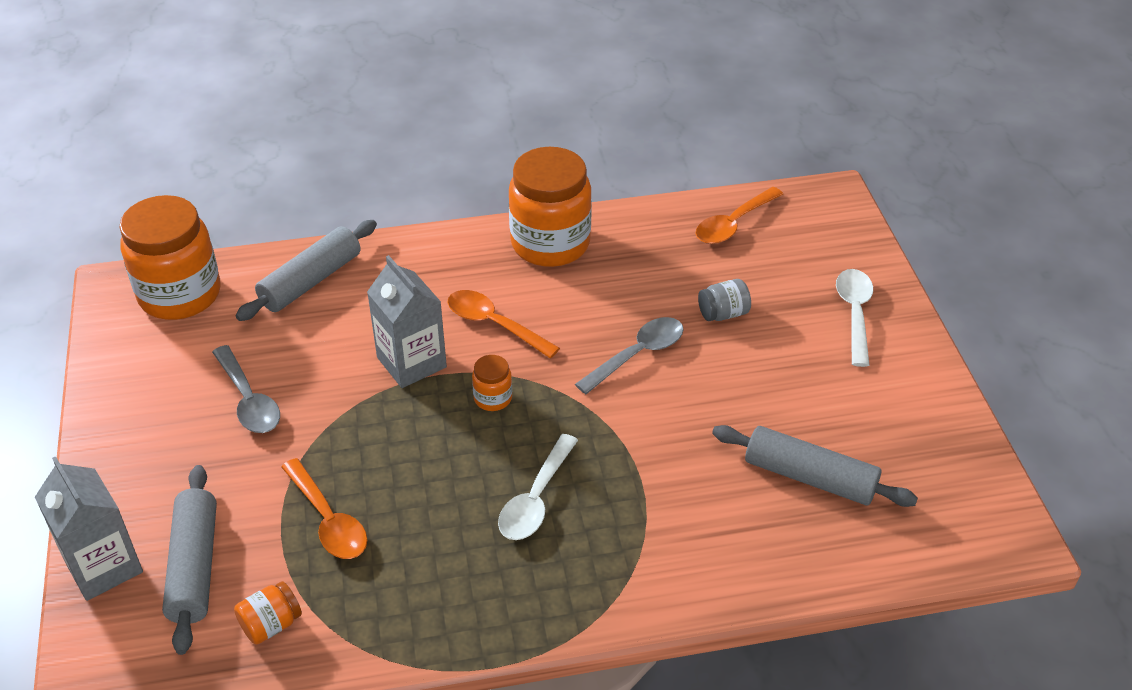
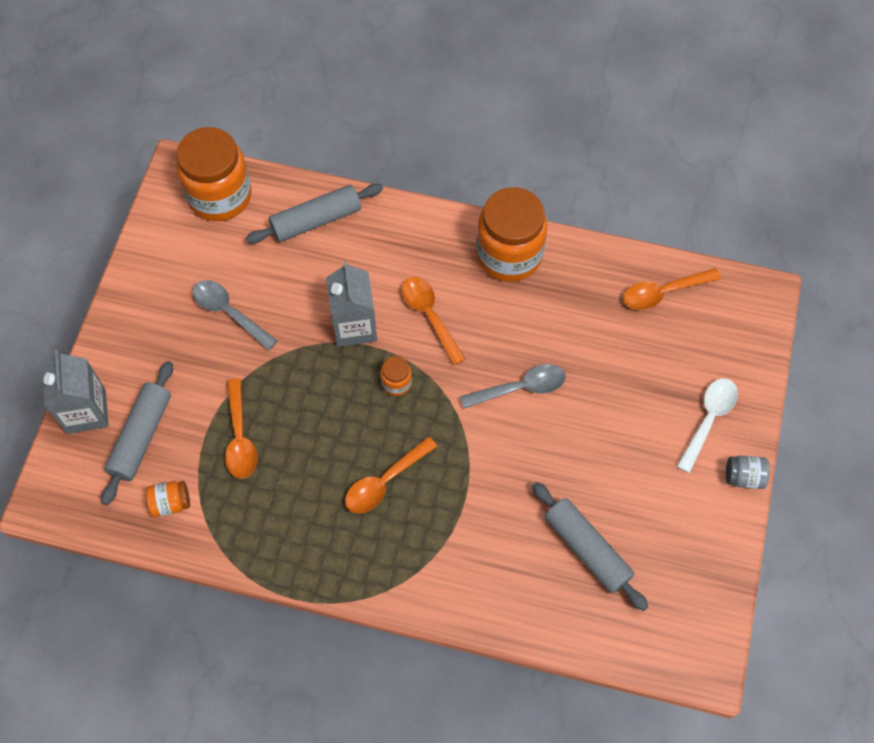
camera: 25 degrees right, 20 degrees up
grey spoon [212,345,280,433] -> grey spoon turned 135 degrees clockwise [192,280,277,351]
white spoon [498,434,578,540] -> orange spoon [345,436,438,513]
grey jar [698,279,751,321] -> grey jar moved to [726,456,770,489]

